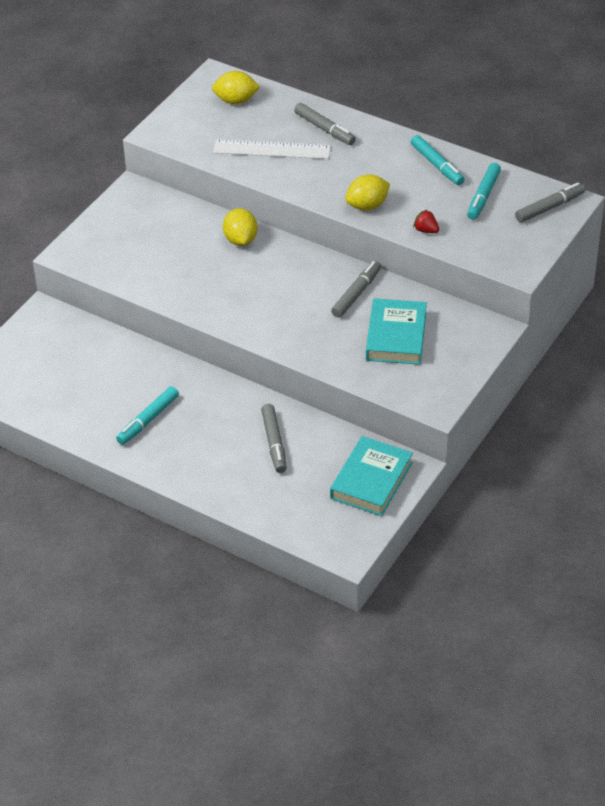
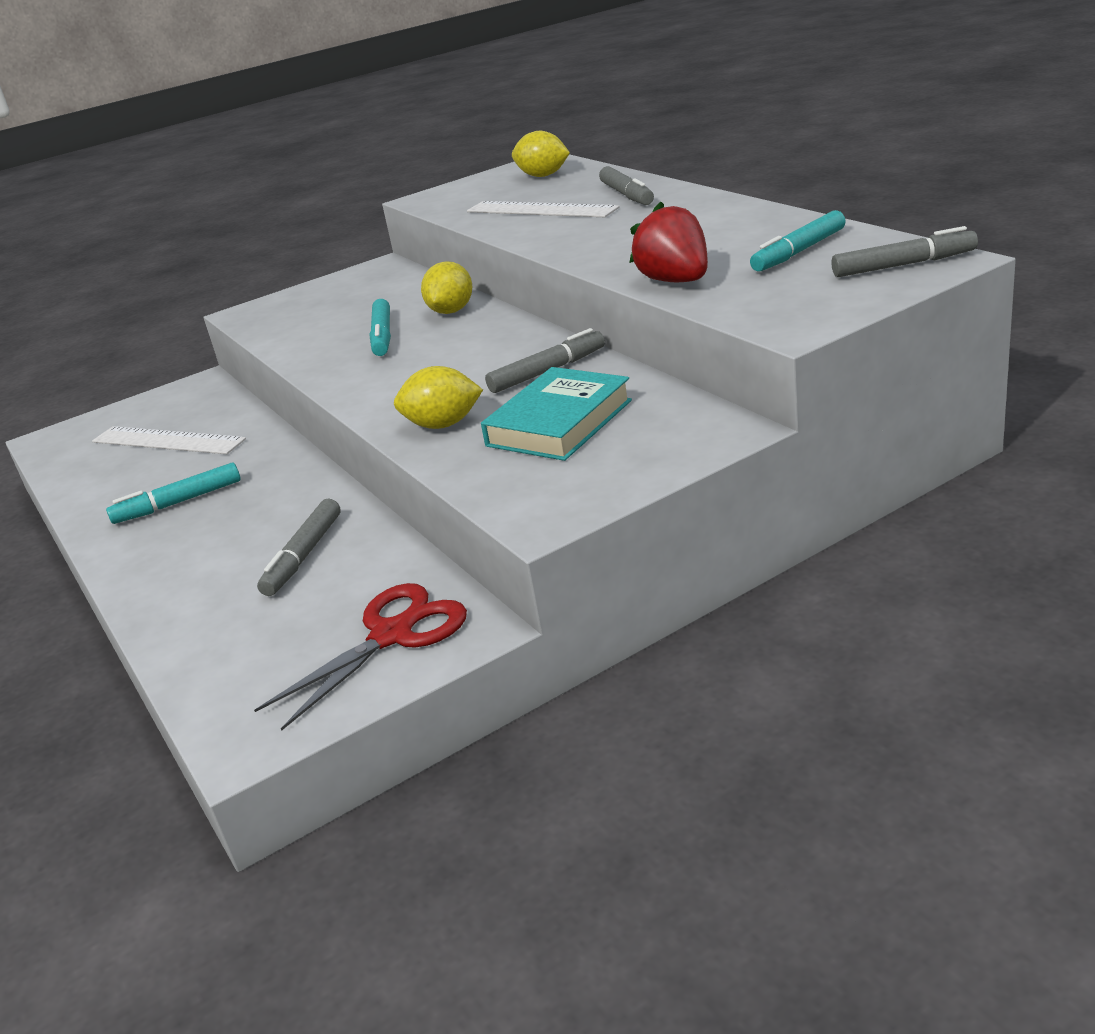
camera: 30 degrees right, 15 degrees down
turquoise book [330,436,413,516] -> red scissors [254,583,467,731]
yellow lemon [345,174,390,211] -> yellow lemon moved to [394,366,483,429]
turquoise marker [411,135,465,185] -> turquoise marker moved to [370,299,391,356]
red strawberry [413,209,439,233] -> red strawberry [629,201,708,282], size x2.00
none -> white ruler [92,426,246,454]

